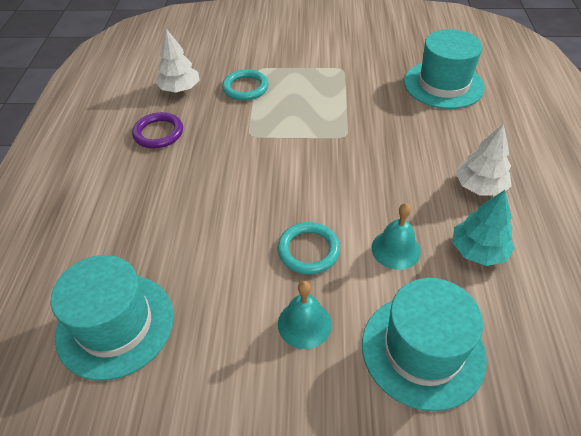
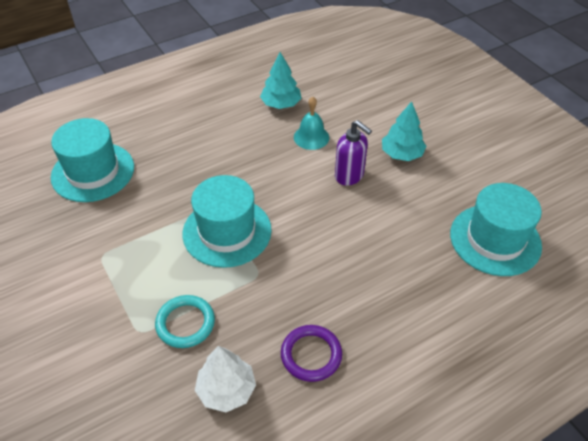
camera: 125 degrees left, 0 degrees up
turquoise ring [277,222,340,275] -> purple soap dispenser [335,120,372,186]
turquoise bell [278,281,332,349] -> turquoise tree [382,101,427,161]
turquoise hat [362,278,487,411] -> turquoise hat moved to [182,175,272,268]
white tree [456,124,511,196] -> none

